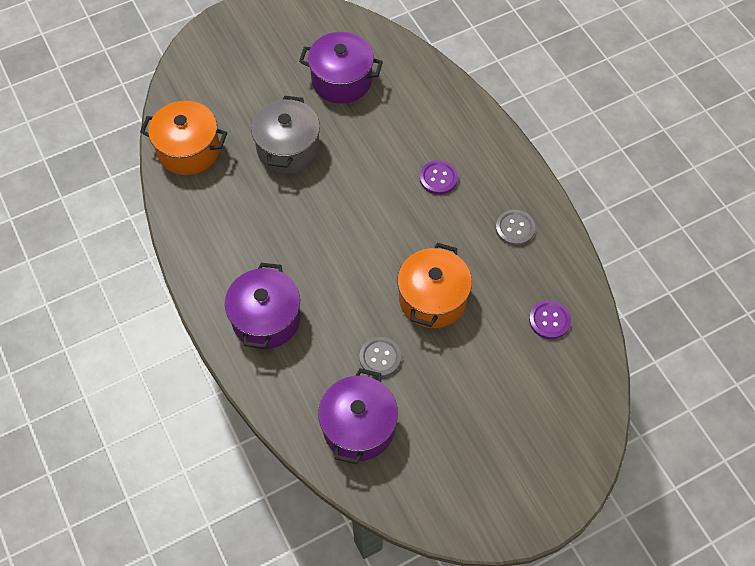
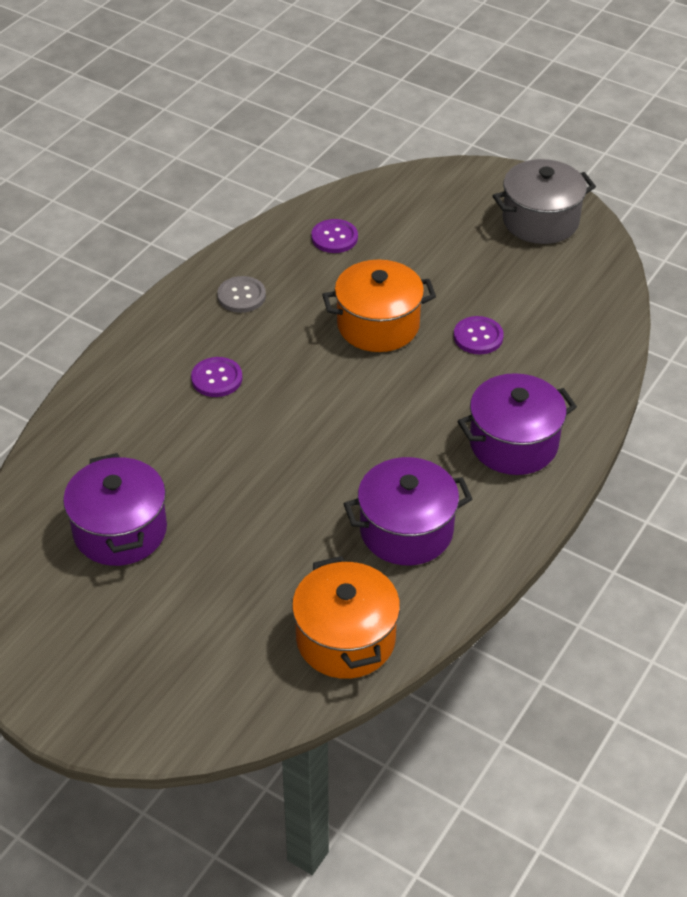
camera: 120 degrees left, 15 degrees down
grey pot [251,96,320,174] -> grey pot moved to [493,159,596,244]
purple pot [318,368,398,464] -> purple pot moved to [344,457,472,565]
grey button [359,337,401,377] -> purple button [454,316,504,354]

